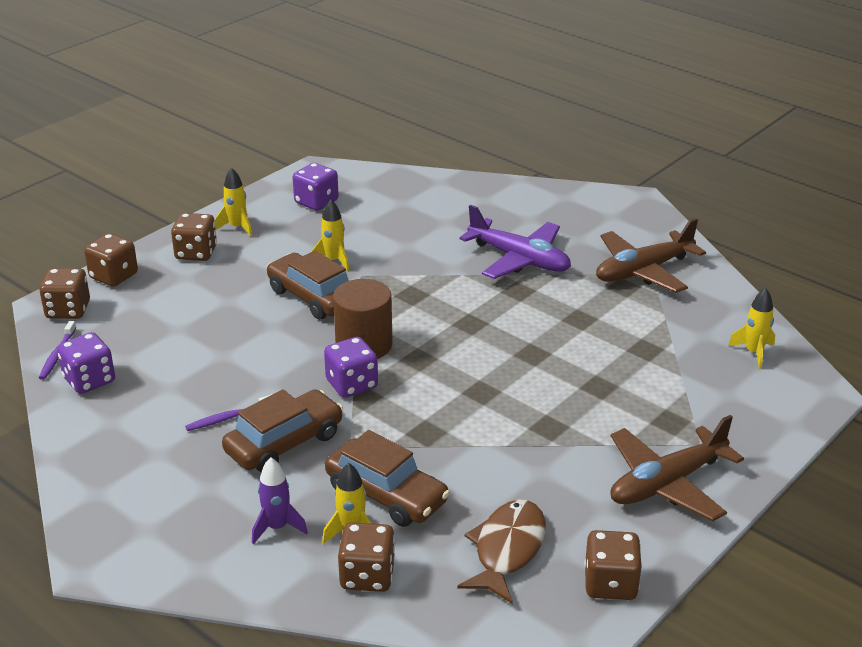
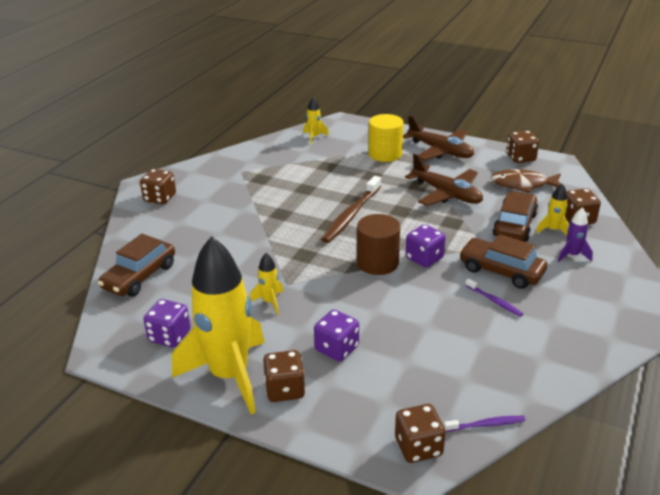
camera: 105 degrees left, 0 degrees up
purple dice [57,332,115,394] -> purple dice moved to [314,310,359,362]
brown dice [84,233,138,287] -> brown dice moved to [140,169,176,204]
yellow rocket [215,167,252,237] -> yellow rocket [172,236,265,414], size x2.45
brown car [266,251,349,320] -> brown car moved to [98,234,175,296]
purple plane [459,205,571,279] -> none
brown plane [596,218,706,293] -> brown plane moved to [405,154,483,206]
none -> brown toothbrush [321,176,381,243]
none -> yellow cylinder [369,114,404,162]

